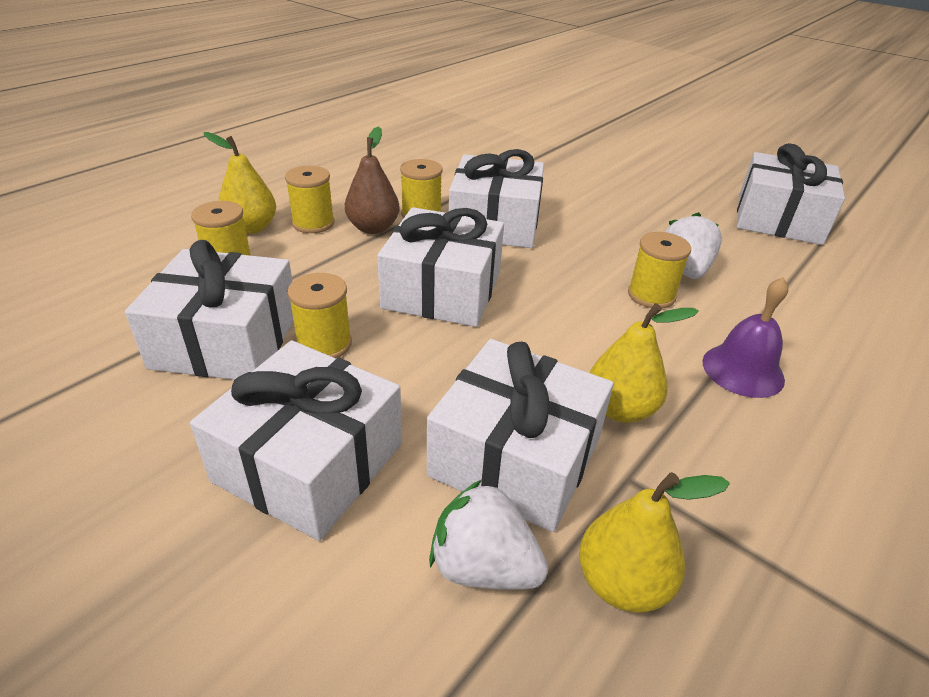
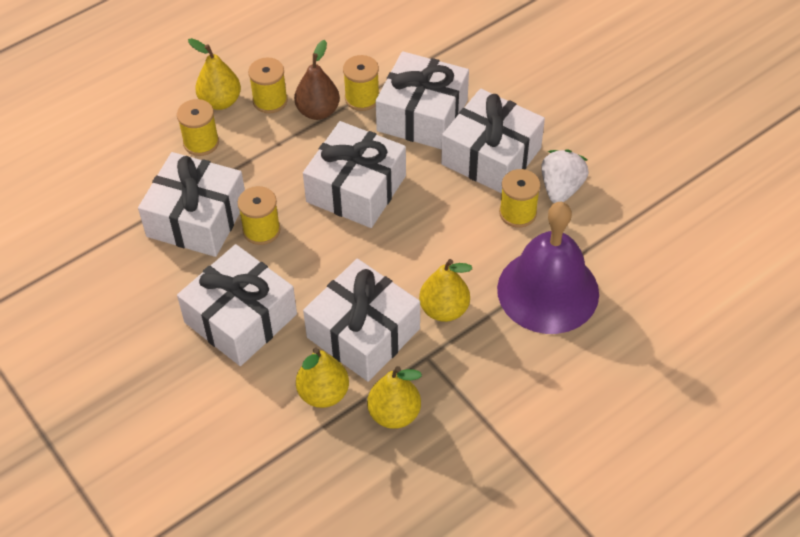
camera: 15 degrees right, 15 degrees up
white strawberry [429,480,548,590] -> yellow pear [296,348,349,408]
purple bell [702,277,788,398] -> purple bell [497,202,599,334], size x1.80
white gift [737,143,845,245] -> white gift moved to [441,89,545,194]

